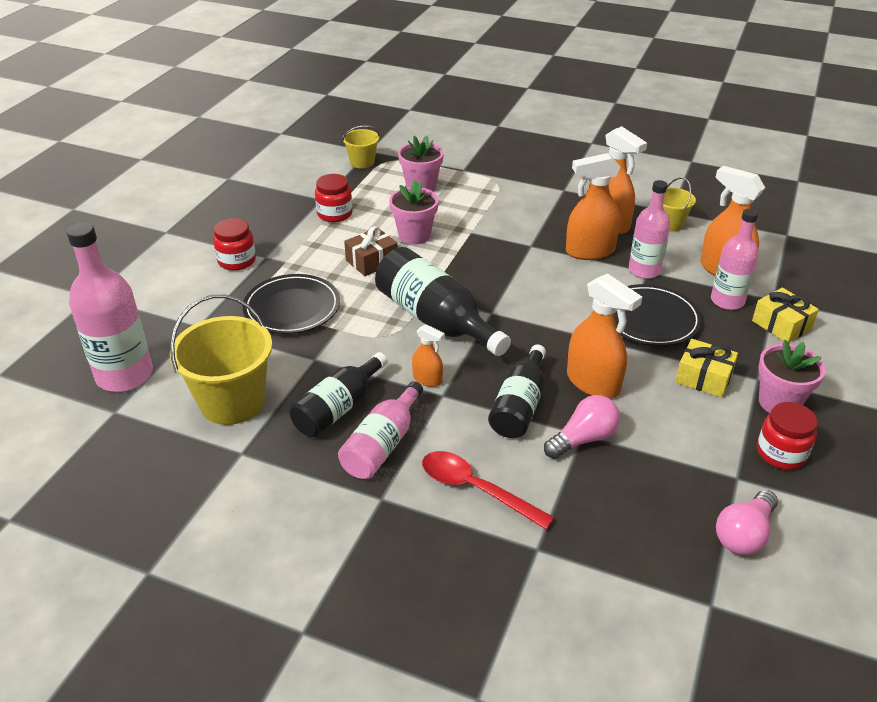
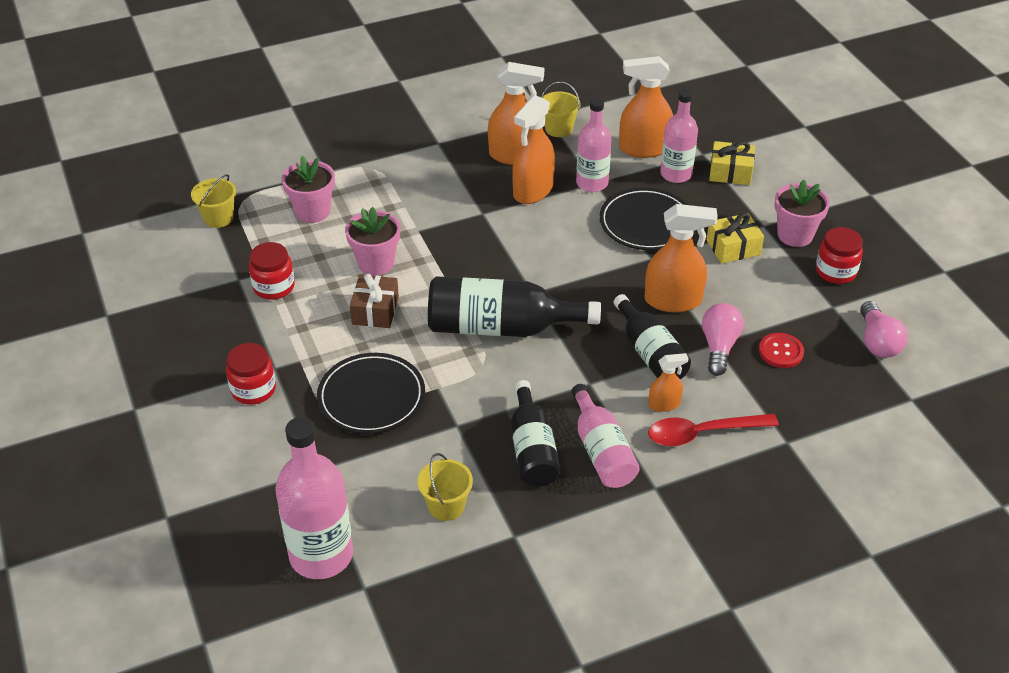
camera: 45 degrees left, 5 degrees up
yellow bucket [170,295,272,425] -> yellow bucket [417,453,473,521], size x0.53
orange spray bottle [412,324,445,387] -> orange spray bottle moved to [649,353,689,412]
none -> red button [759,333,804,368]

